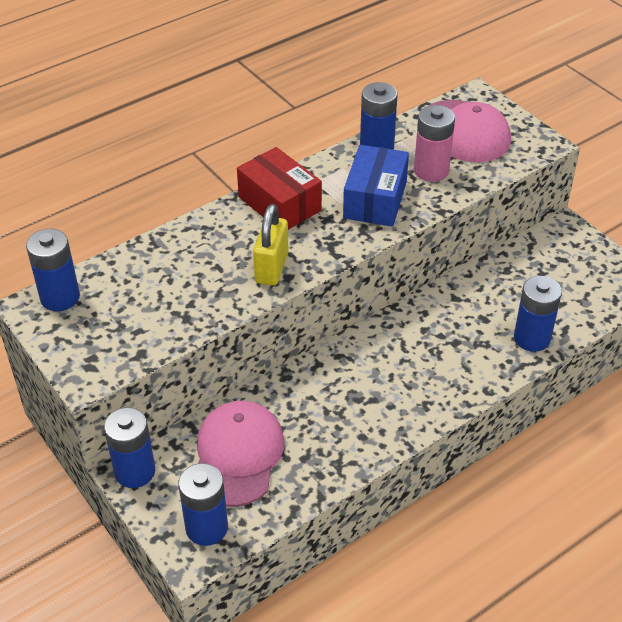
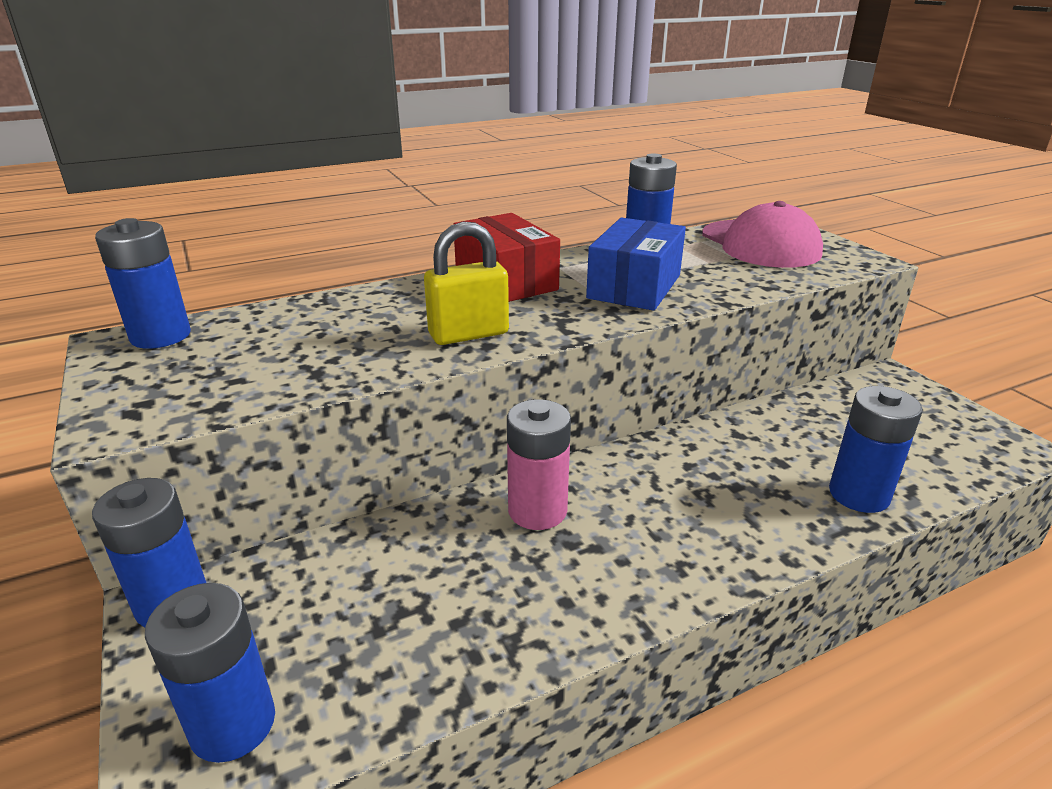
camera: 10 degrees right, 15 degrees down
pink cap [197,401,285,507] -> none
yellow padlock [253,204,289,286] -> yellow padlock turned 45 degrees clockwise [424,222,509,345]
pink battery [414,105,455,182] -> pink battery moved to [507,399,571,530]

